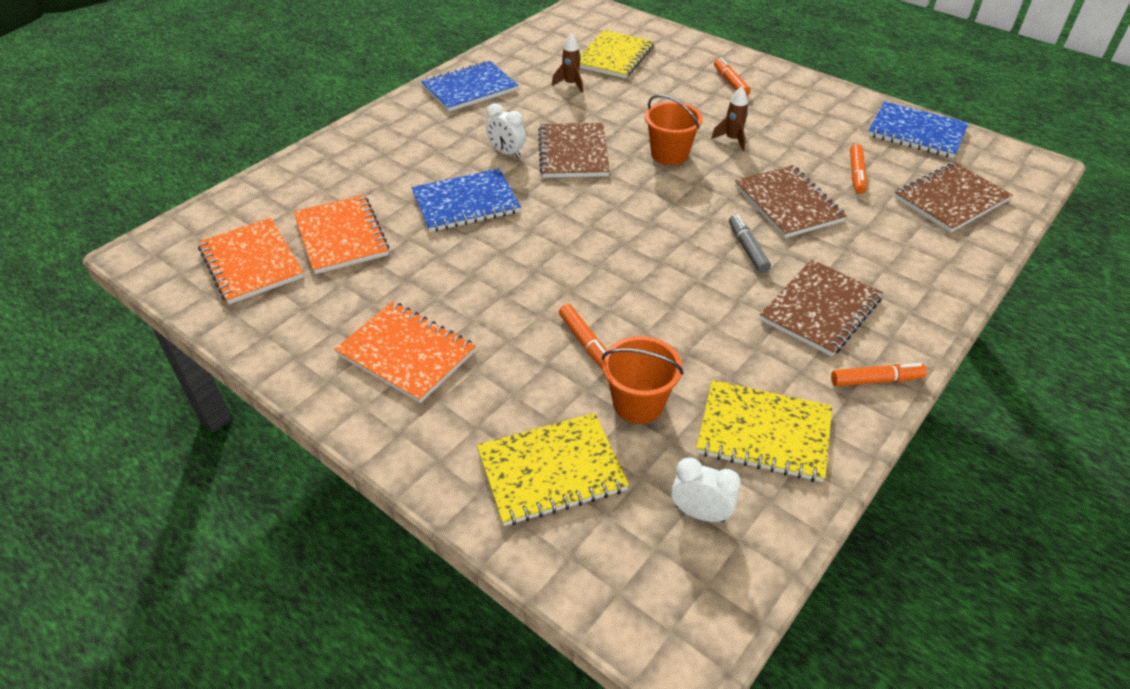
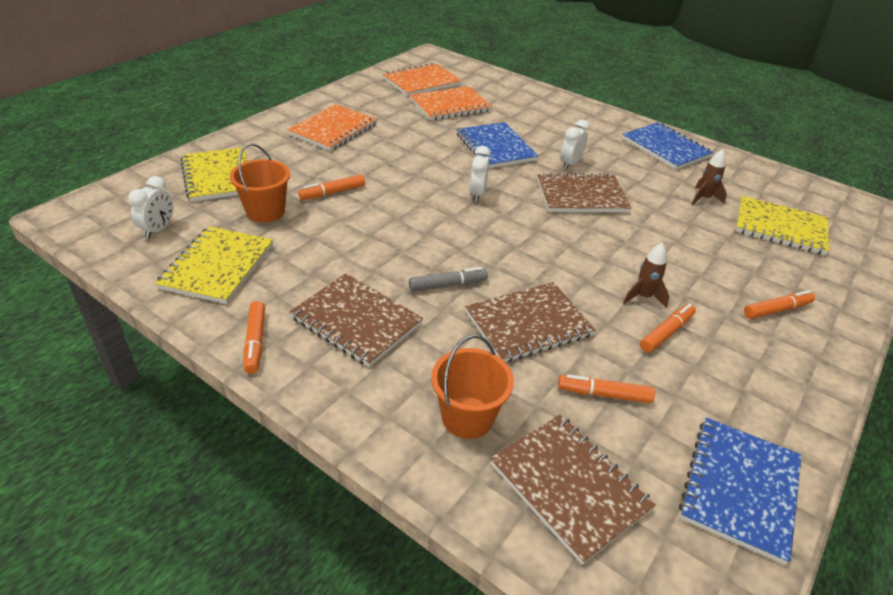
camera: 85 degrees right, 5 degrees down
orange bucket [645,95,703,165] -> orange bucket moved to [431,335,514,439]
none -> white clock [470,146,491,202]
none -> orange marker [640,304,696,353]

